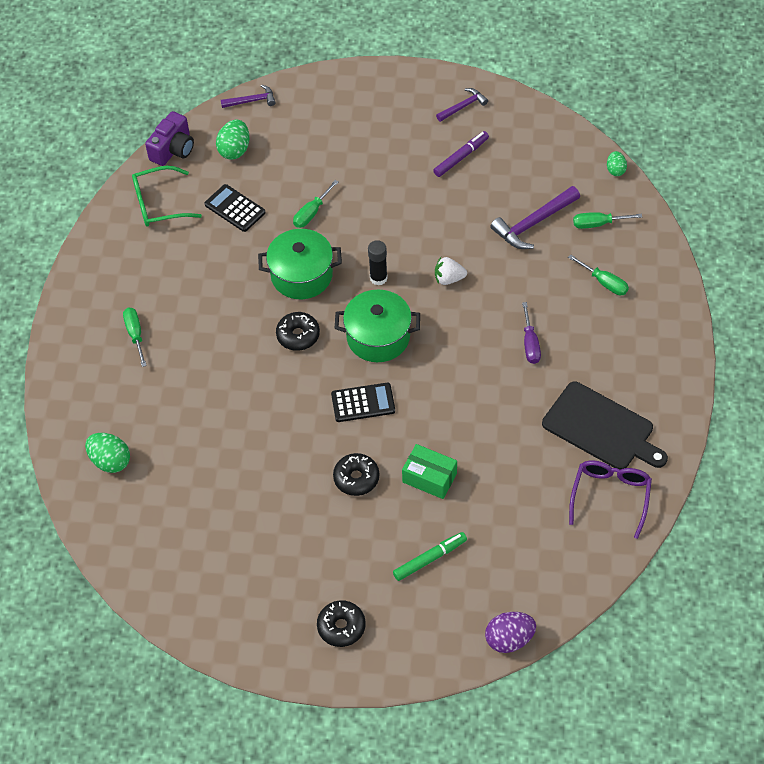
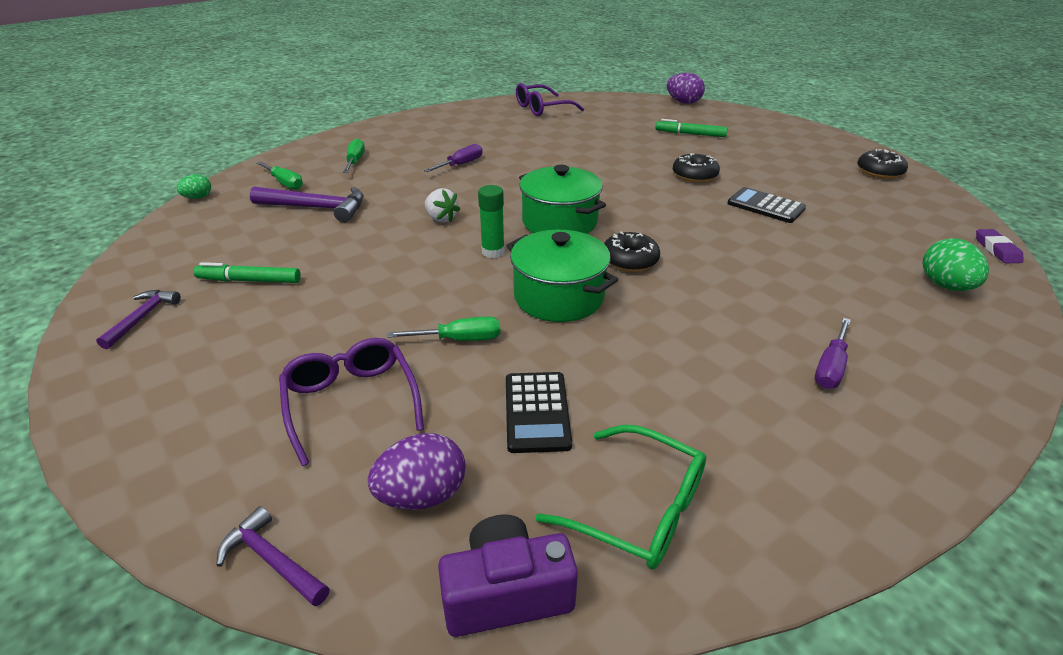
camera: 135 degrees left, 20 degrees down
green screwdriver [123,308,147,367] -> purple screwdriver [815,318,851,389]
green egg [216,119,250,160] -> purple egg [368,433,466,510]
black donut [317,600,366,647] -> black donut moved to [857,149,908,179]
black calculator [331,383,395,422] -> black calculator moved to [728,187,806,223]
black glue stick [368,240,388,285] -> green glue stick [478,185,505,258]
green box [402,444,457,499] -> none
purple marker [433,131,489,177] -> green marker [193,262,301,283]
purple hammer [436,88,488,122] -> purple hammer turned 90 degrees clockwise [96,290,181,349]
black cutting board [542,382,668,470] -> none
none -> purple glasses [279,338,424,466]
none -> purple eraser [976,229,1024,263]

